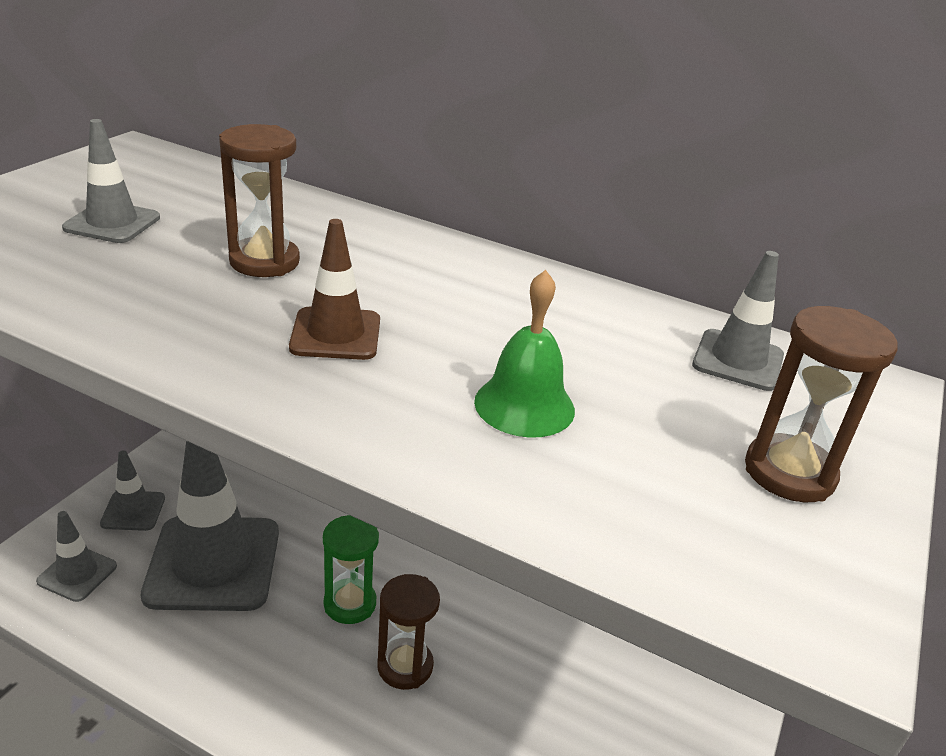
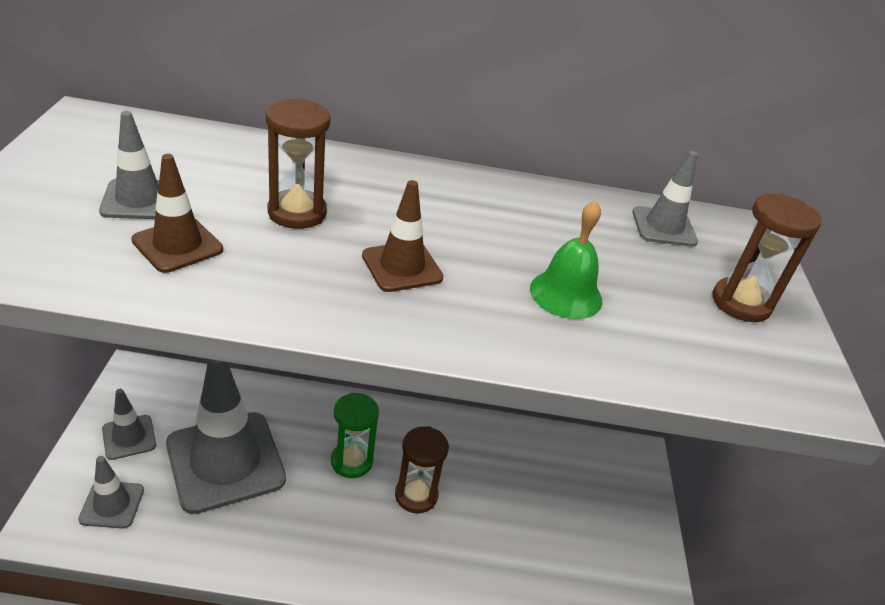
camera: 25 degrees left, 5 degrees up
none -> brown traffic cone [131,154,223,273]

